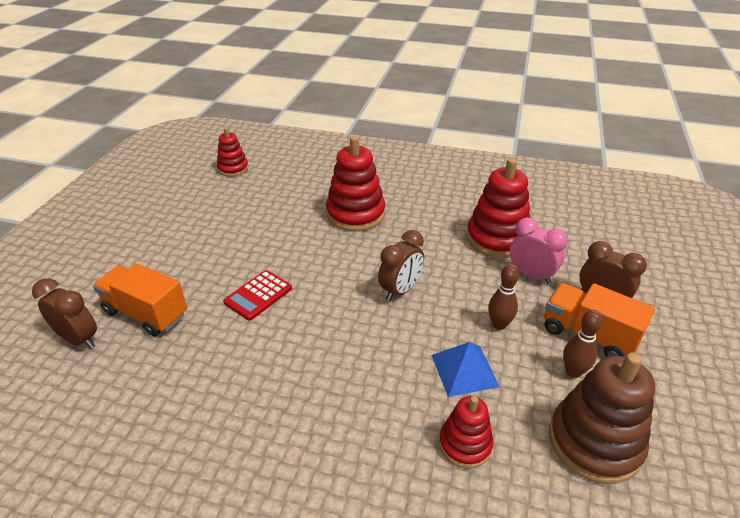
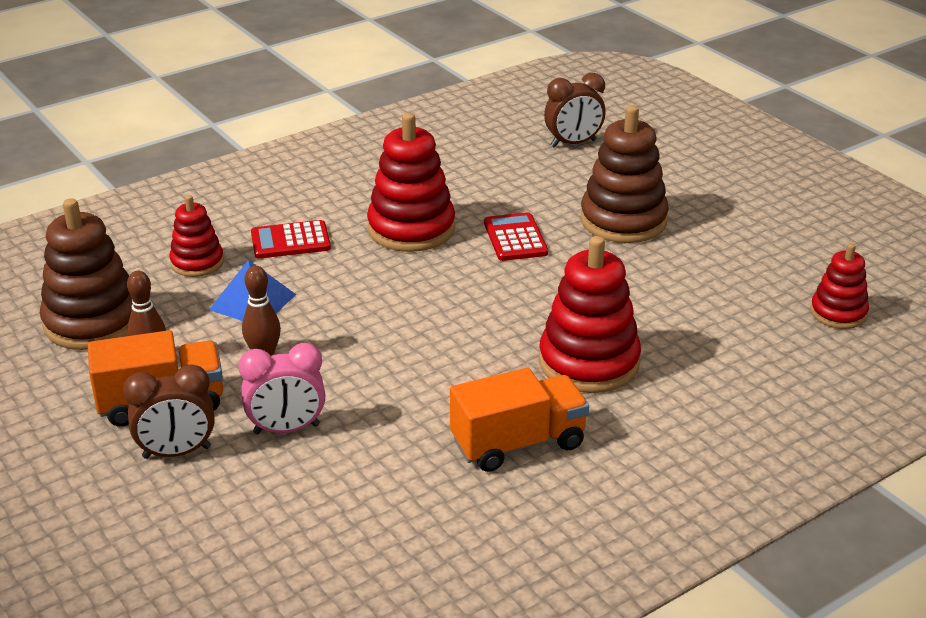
camera: 130 degrees right, 5 degrees down
orange truck [93,264,187,337] -> orange truck moved to [450,368,589,472]
brown clock [378,230,424,301] -> none
red stacking toy [466,158,531,258] -> red stacking toy moved to [367,113,455,252]
none -> red calculator [251,220,331,259]
none -> brown stacking toy [580,105,669,243]

